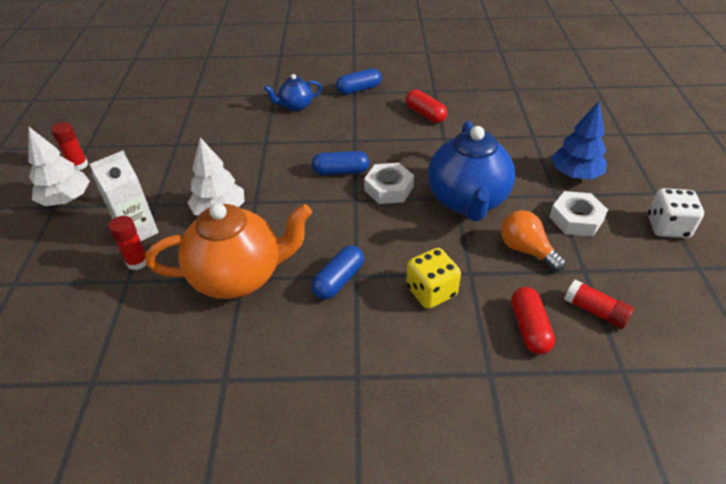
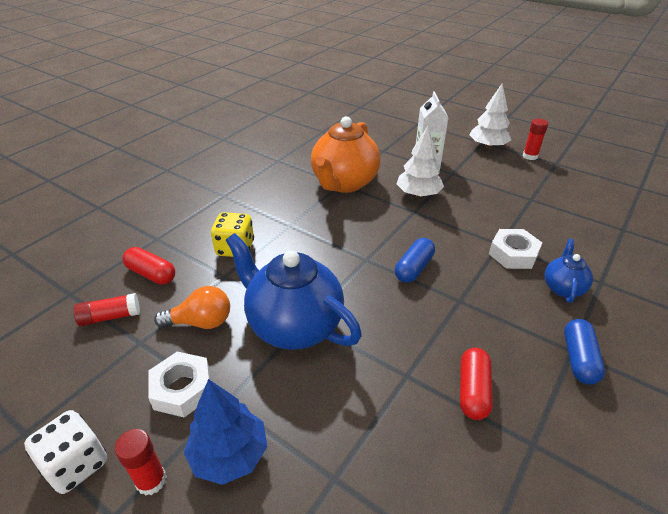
camera: 125 degrees right, 5 degrees down
red glue stick [109,216,146,270] -> red glue stick moved to [115,429,167,496]
blue capsule [311,245,364,299] -> none
white nut [364,163,414,204] -> white nut moved to [489,229,542,269]
red capsule [406,90,447,123] -> red capsule turned 75 degrees counterclockwise [460,348,493,420]

